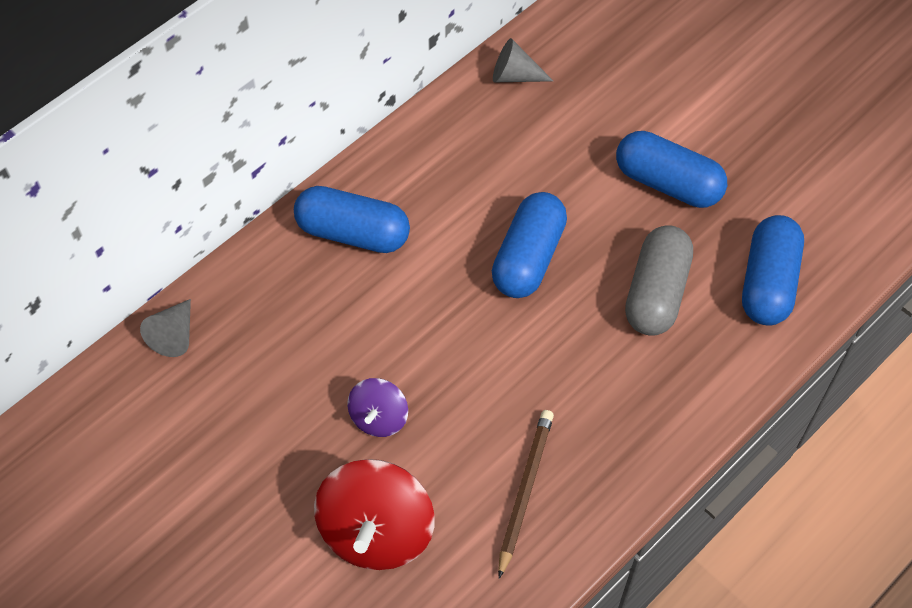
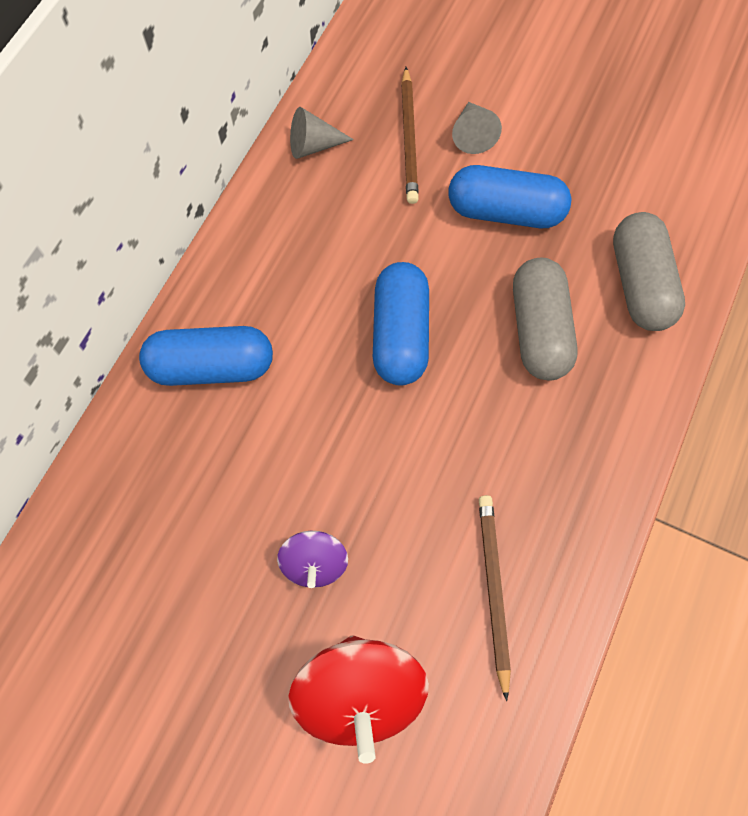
camera: 20 degrees left, 10 degrees up
grey cone [140,299,191,357] -> grey cone moved to [452,102,502,154]
blue capsule [742,215,804,325] -> grey capsule [613,212,685,331]
none -> brown pencil [401,67,419,204]

